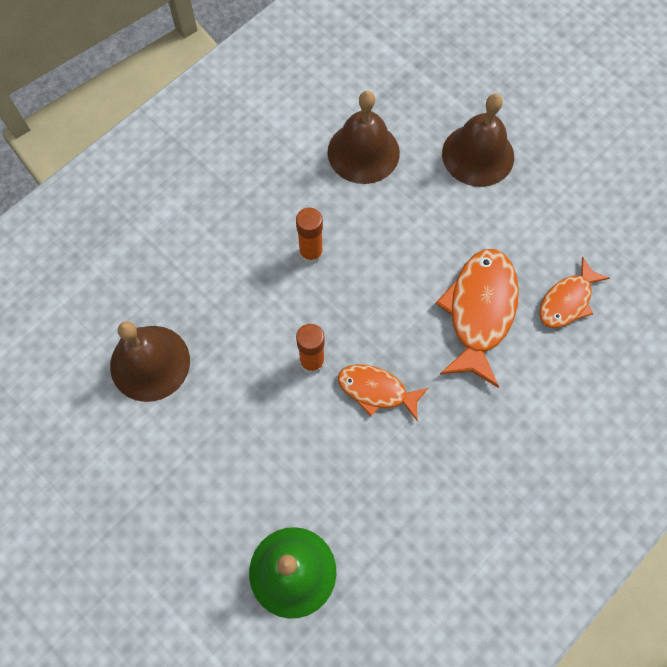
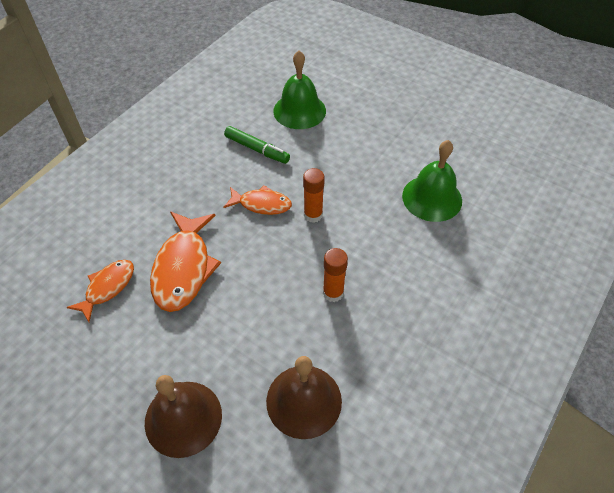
camera: 170 degrees right, 15 degrees down
brown bell [110,321,190,402] -> green bell [402,140,462,222]
none -> green marker [224,126,290,164]

